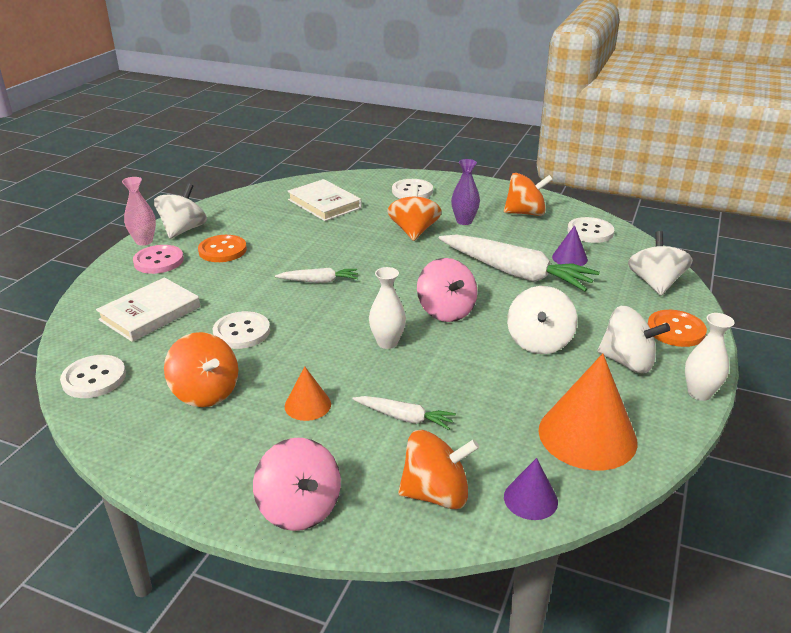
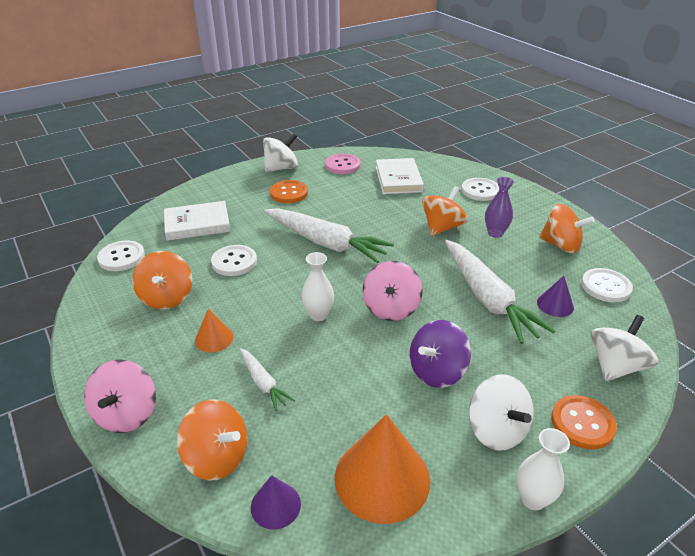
camera: 35 degrees right, 5 degrees up
pink vase [122,177,156,245] -> none
pink button [133,245,184,274] -> pink button moved to [325,154,361,174]
white carrot [275,268,358,283] -> white carrot [264,208,394,263], size x2.08
white spinning top [507,286,577,354] -> purple spinning top [410,320,471,388]

